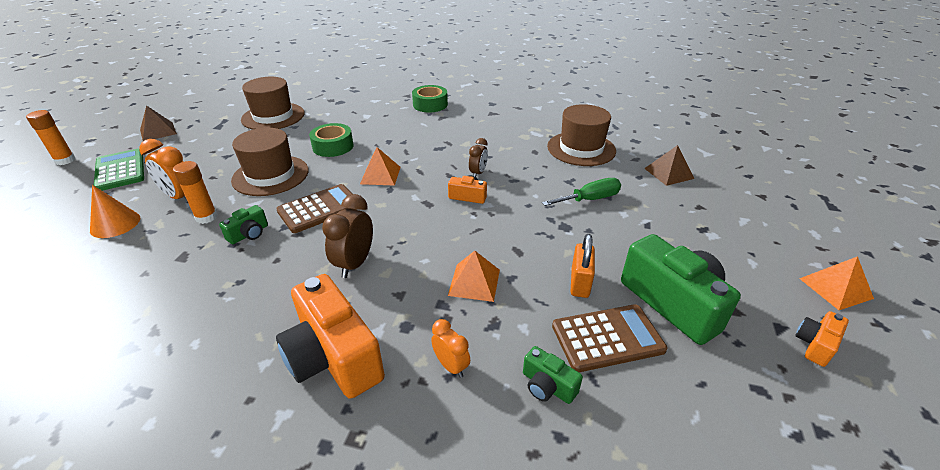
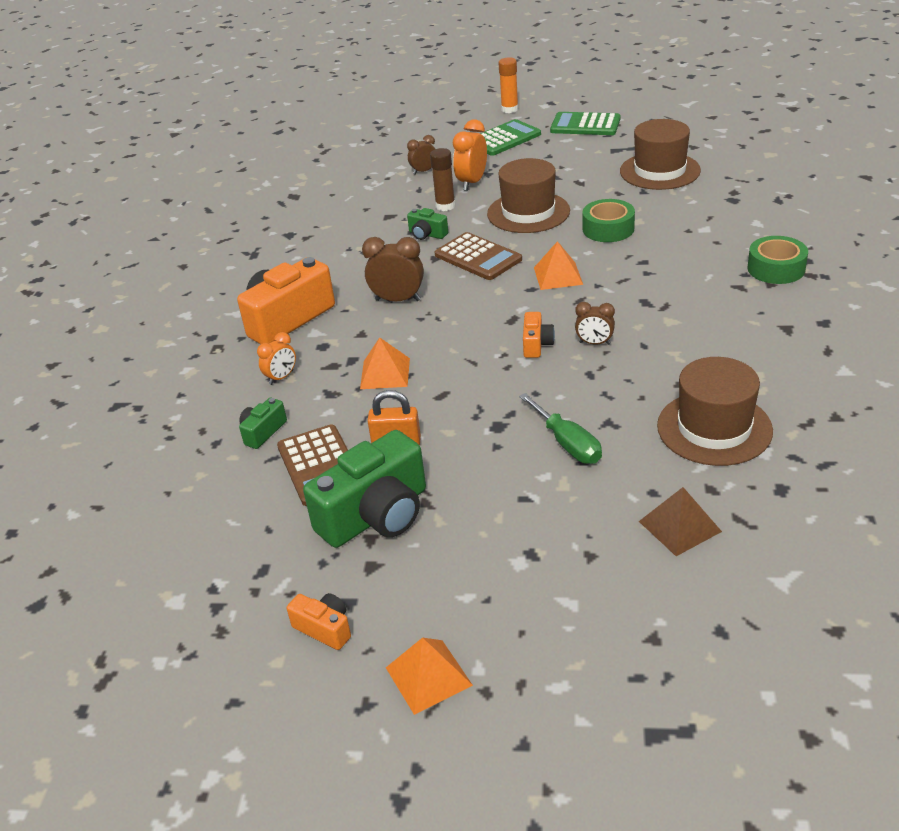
camera: 85 degrees right, 0 degrees up
orange cone [90,185,140,238] -> brown clock [407,135,435,175]
brown pyramid [140,105,177,141] -> green calculator [550,112,621,135]
orange glue stick [173,161,218,224] -> brown glue stick [430,148,455,211]

